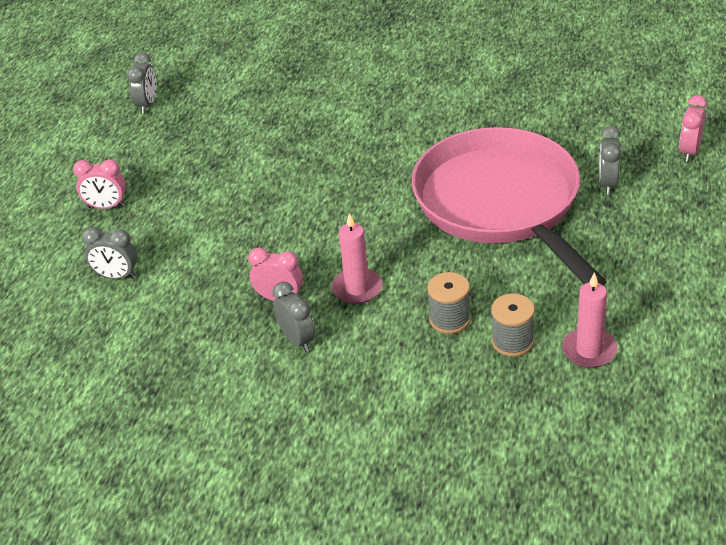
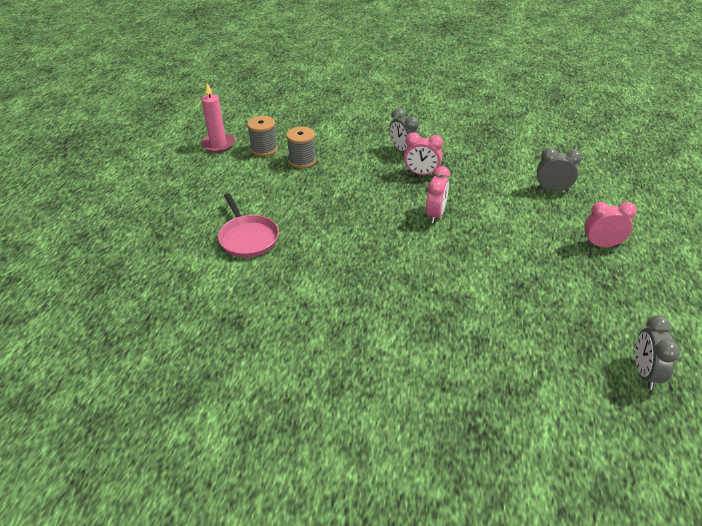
camera: 175 degrees right, 0 degrees up
pink candle [332,213,383,304] -> none
pink pan [412,127,607,286] -> pink pan [218,193,279,258], size x0.42
grey clock [599,126,621,194] -> none
pink clock [679,95,707,162] -> pink clock moved to [426,166,450,223]

